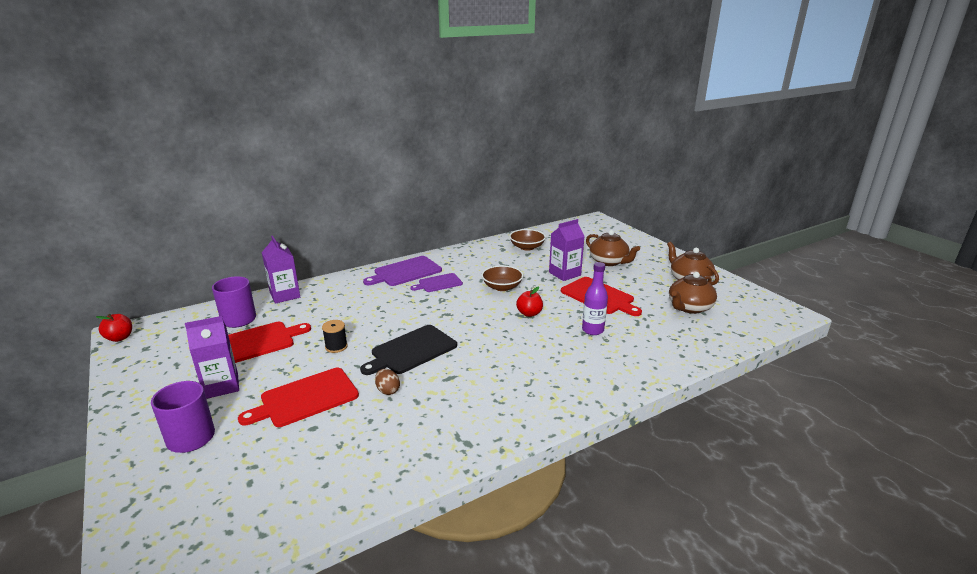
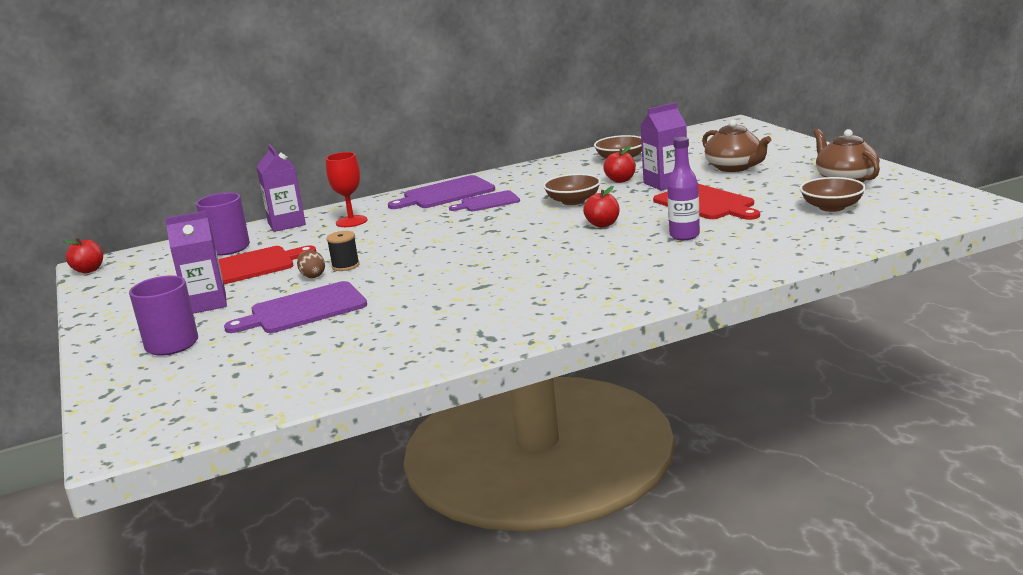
camera: 10 degrees right, 5 degrees down
red cutting board [238,368,359,427] -> purple cutting board [224,281,367,333]
black cutting board [360,325,457,375] -> none
brown egg [375,369,400,395] -> brown egg moved to [297,250,325,278]
brown teapot [669,272,717,314] -> brown bowl [800,177,866,212]
none -> red goblet [326,152,367,227]
none -> red apple [603,146,636,183]

